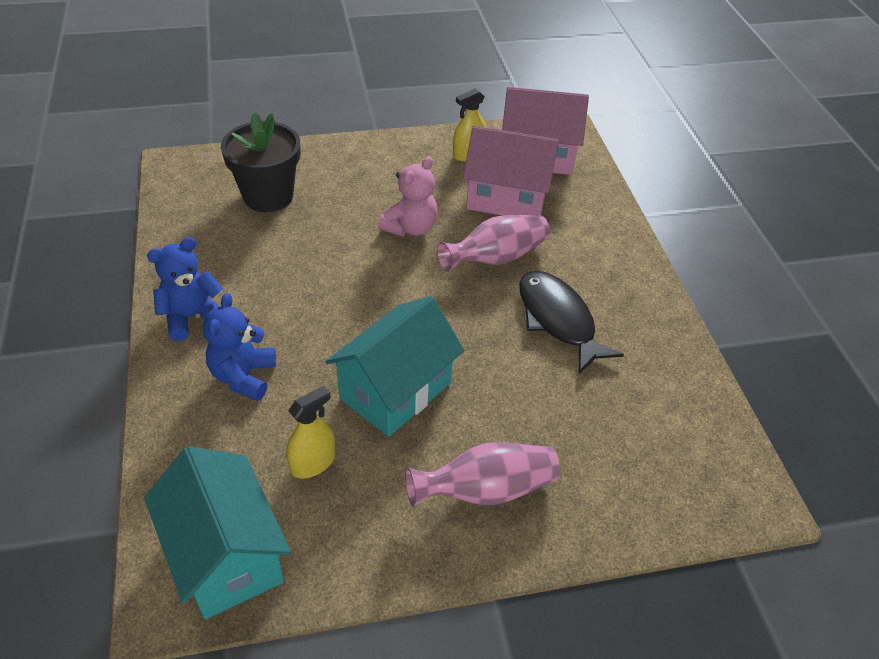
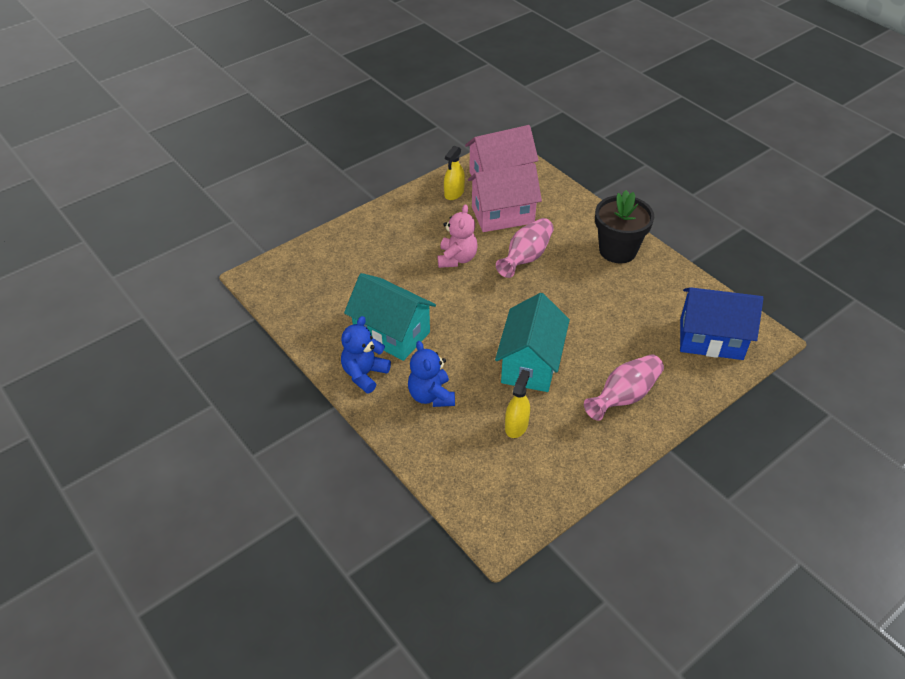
camera: 25 degrees left, 0 degrees up
turquoise house [144,446,291,619] -> turquoise house moved to [344,273,436,361]
black flower pot [221,112,300,212] -> black flower pot moved to [595,190,654,264]
black fish [519,271,624,374] -> none
none -> blue house [680,287,763,360]

